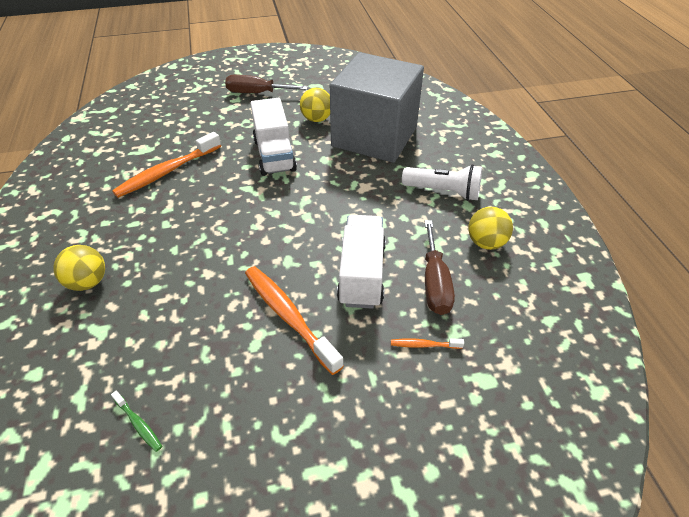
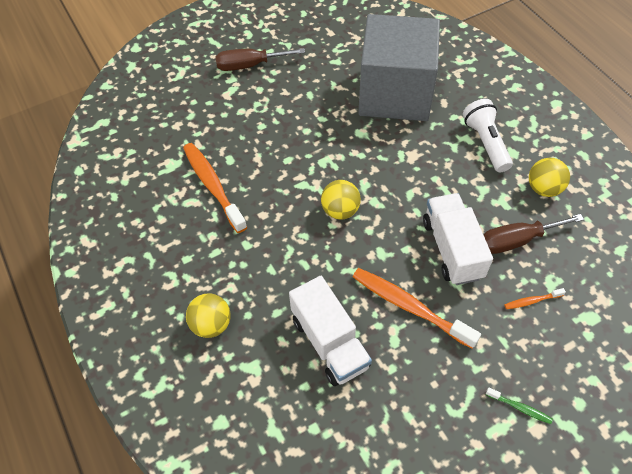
camera: 15 degrees left, 10 degrees up
green toothbrush [111,391,162,452] -> green toothbrush moved to [486,388,553,424]
orange toothbrush [112,132,221,198] -> orange toothbrush turned 120 degrees clockwise [183,143,247,233]
white truck [251,98,297,176] -> white truck moved to [289,276,372,386]
yellow ball [300,88,330,122] -> yellow ball moved to [321,180,361,220]
white flashlight [402,164,482,201] -> white flashlight turned 105 degrees counterclockwise [463,99,513,172]
brown screwdriver [425,221,455,315] -> brown screwdriver turned 90 degrees clockwise [484,214,584,254]

